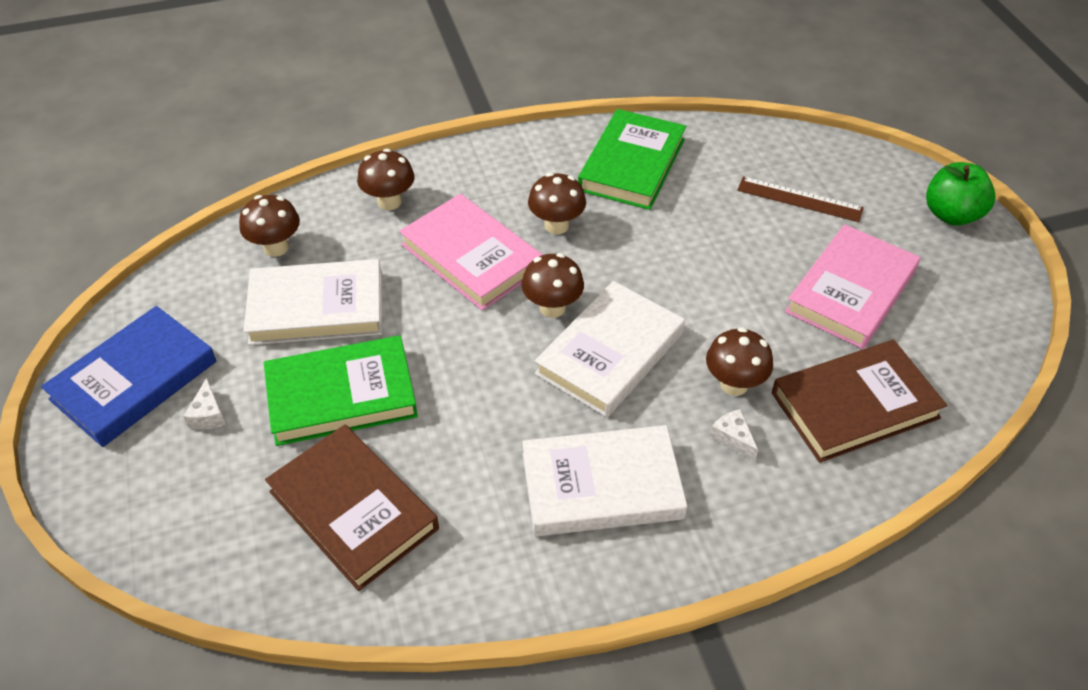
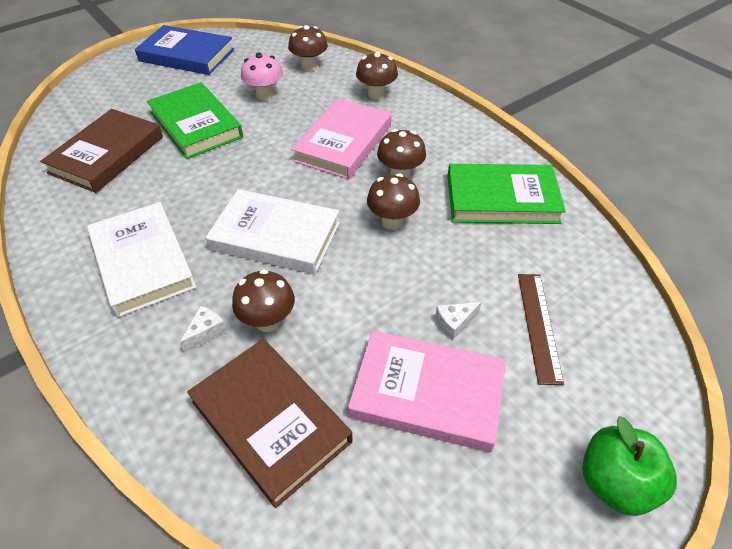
camera: 70 degrees right, 0 degrees up
white cheese [183,378,226,430] -> white cheese moved to [435,302,481,340]
white book [244,259,382,345] -> pink mushroom [241,52,283,100]
brown mushroom [521,253,584,318] -> brown mushroom moved to [367,174,420,230]

